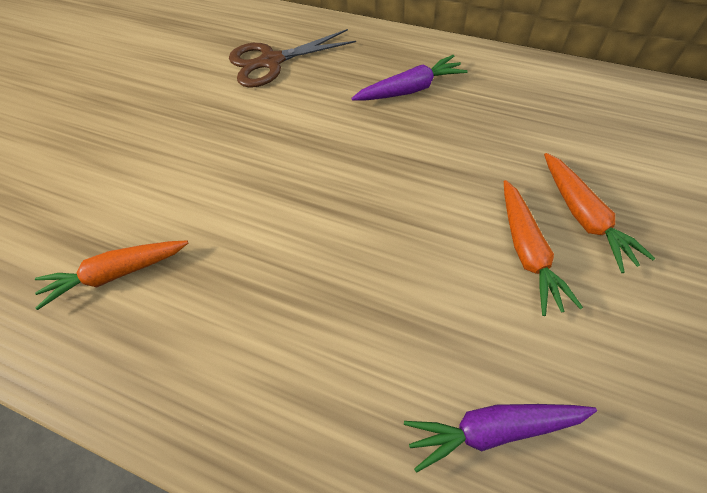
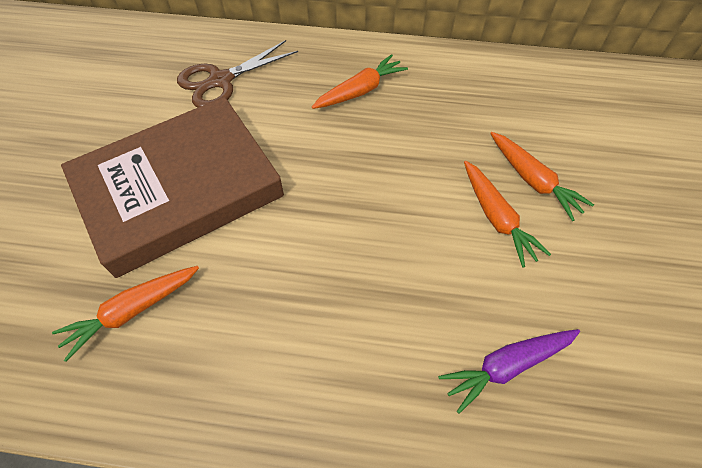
camera: 20 degrees left, 0 degrees up
purple carrot [351,55,468,101] -> orange carrot [312,54,408,109]
none -> brown book [61,97,284,278]

